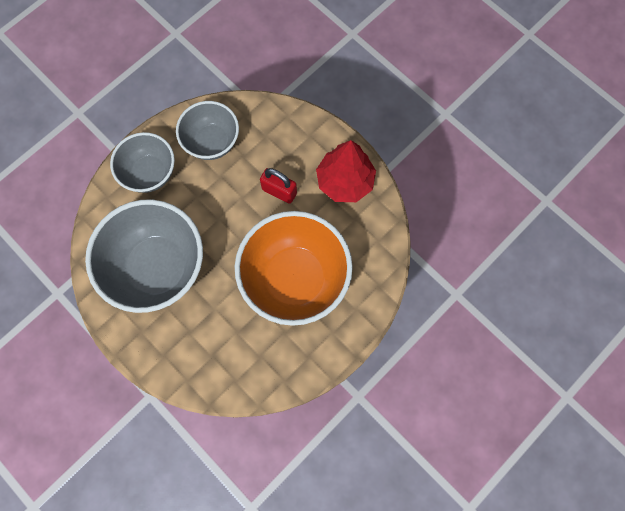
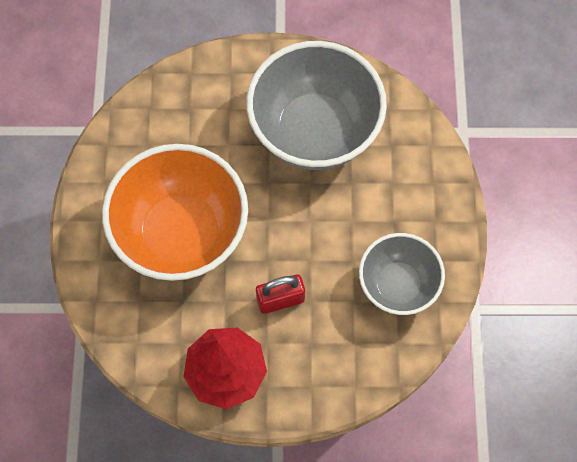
camera: 135 degrees right, 5 degrees down
grey bowl [110,132,175,193] -> none

